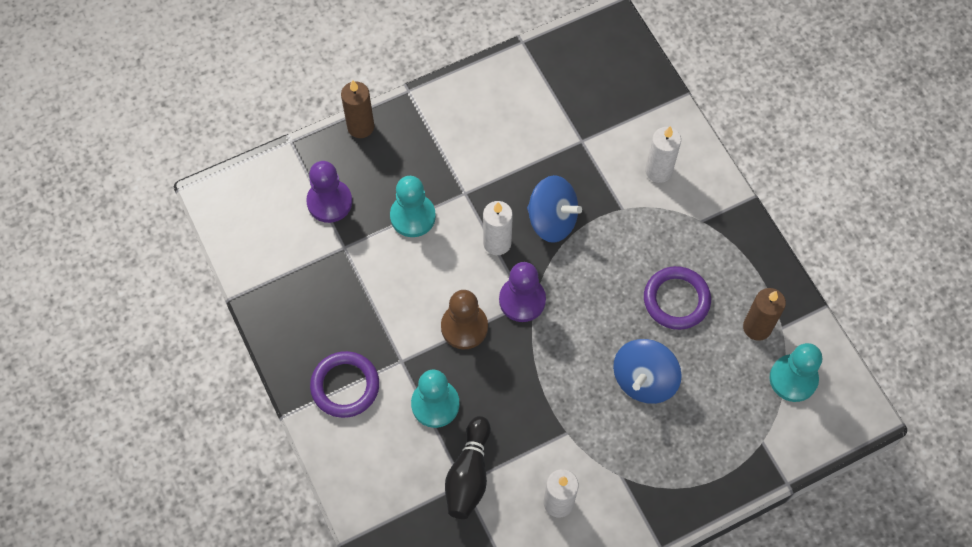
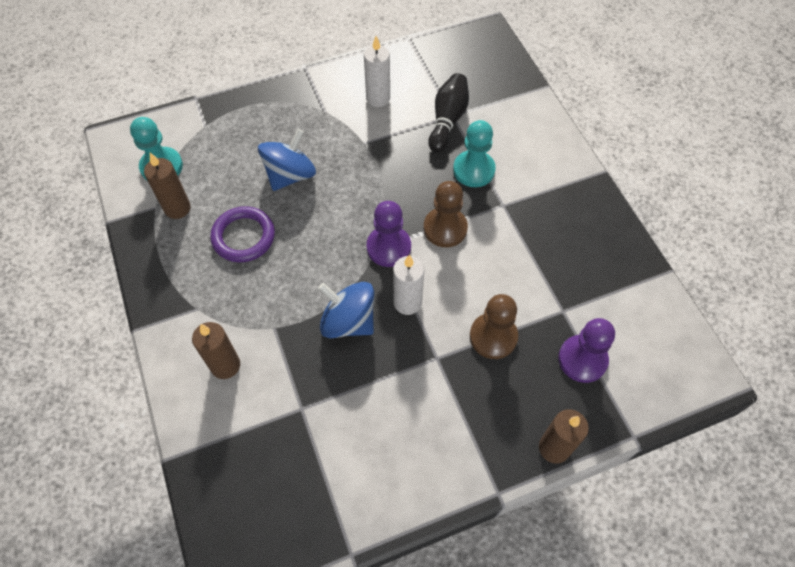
camera: 175 degrees left, 5 degrees down
purple ring [310,351,379,418] -> none
turquoise pawn [390,176,436,237] -> brown pawn [470,294,518,359]
white candle [645,126,681,183] -> brown candle [192,322,240,379]

